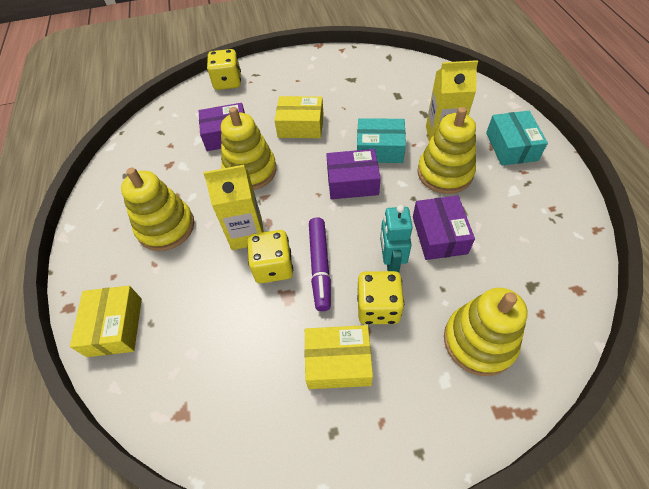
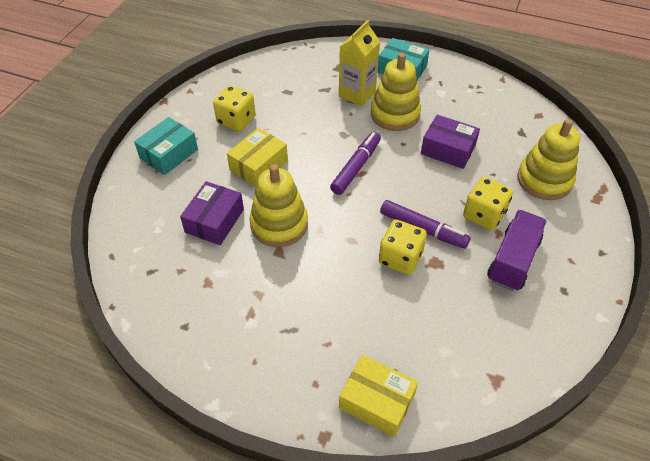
camera: 60 degrees left, 5 degrees down
yellow stacking toy [121,167,194,251] -> none
yellow carton [203,165,264,250] -> none
yellow dice [207,49,241,90] -> yellow dice moved to [213,85,255,132]
yellow box [305,325,373,389] -> purple truck [487,210,547,291]
purple box [326,149,381,199] -> purple marker [330,132,381,195]
turquoise box [357,118,406,163] -> turquoise box moved to [134,117,198,175]
turquoise robot [380,205,413,272] -> none

